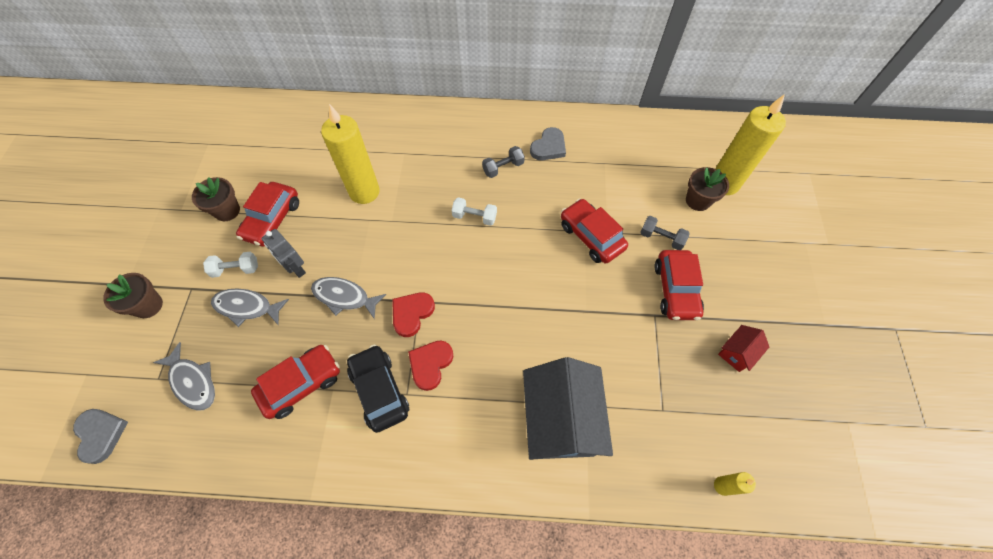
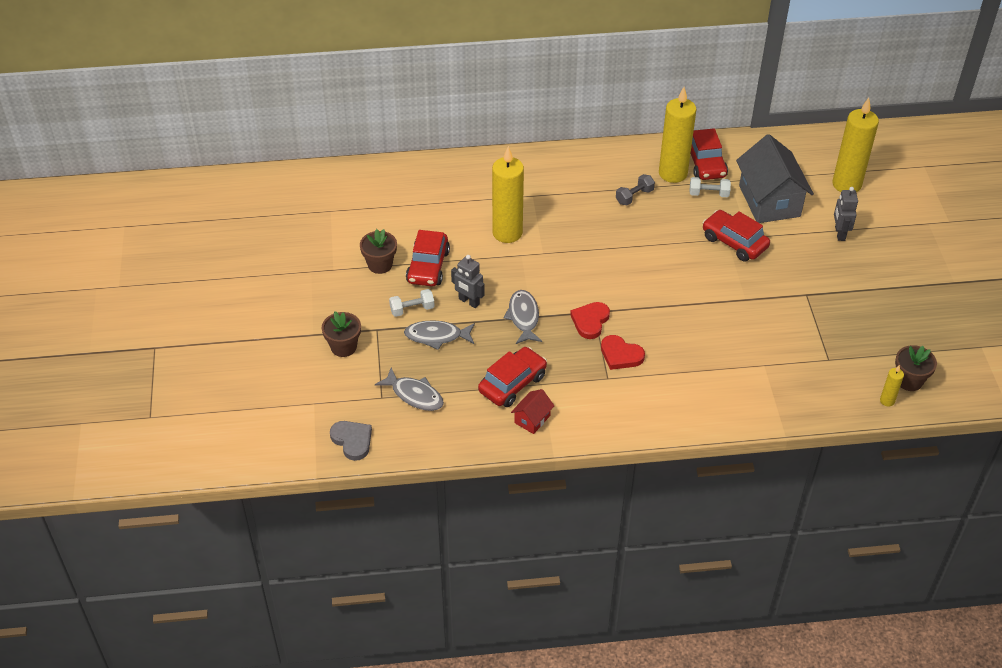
camera: 10 degrees left, 15 degrees down
grey fish [311,277,386,319] -> grey fish turned 75 degrees clockwise [503,290,542,344]
black car [347,345,409,433] -> none
red heart [408,341,454,391] -> red heart turned 75 degrees counterclockwise [601,335,645,370]
white dumbbell [452,197,497,226] -> white dumbbell moved to [689,177,731,197]
grey house [523,357,613,460] -> grey house moved to [736,134,814,223]
grey heart [530,127,566,160] -> yellow candle [659,87,696,183]
grey dumbbell [640,216,690,250] -> none
red car [654,250,704,320] -> red car moved to [691,128,728,180]
brown flower pot [686,167,729,211] -> brown flower pot moved to [895,345,937,391]
red house [718,325,769,372] -> red house moved to [511,389,554,434]
none -> grey robot [834,187,858,241]

